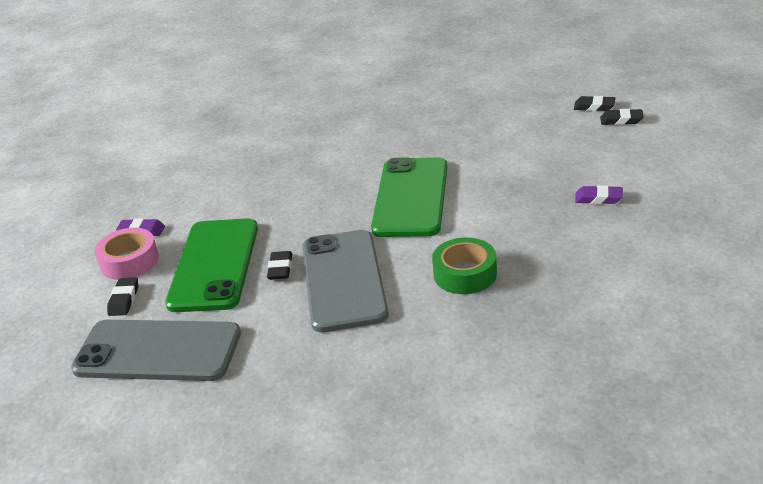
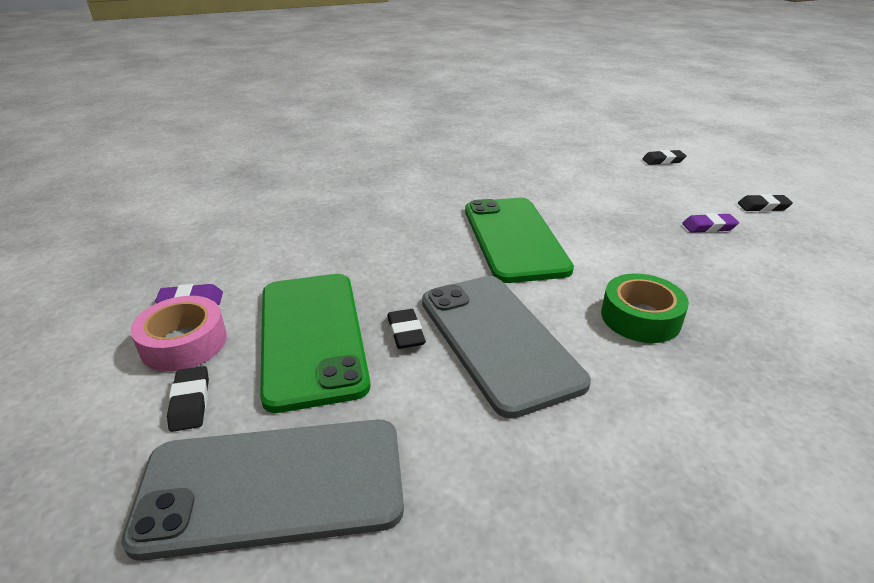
camera: 20 degrees left, 0 degrees up
black eraser [574,96,615,111] -> black eraser moved to [738,194,793,212]

